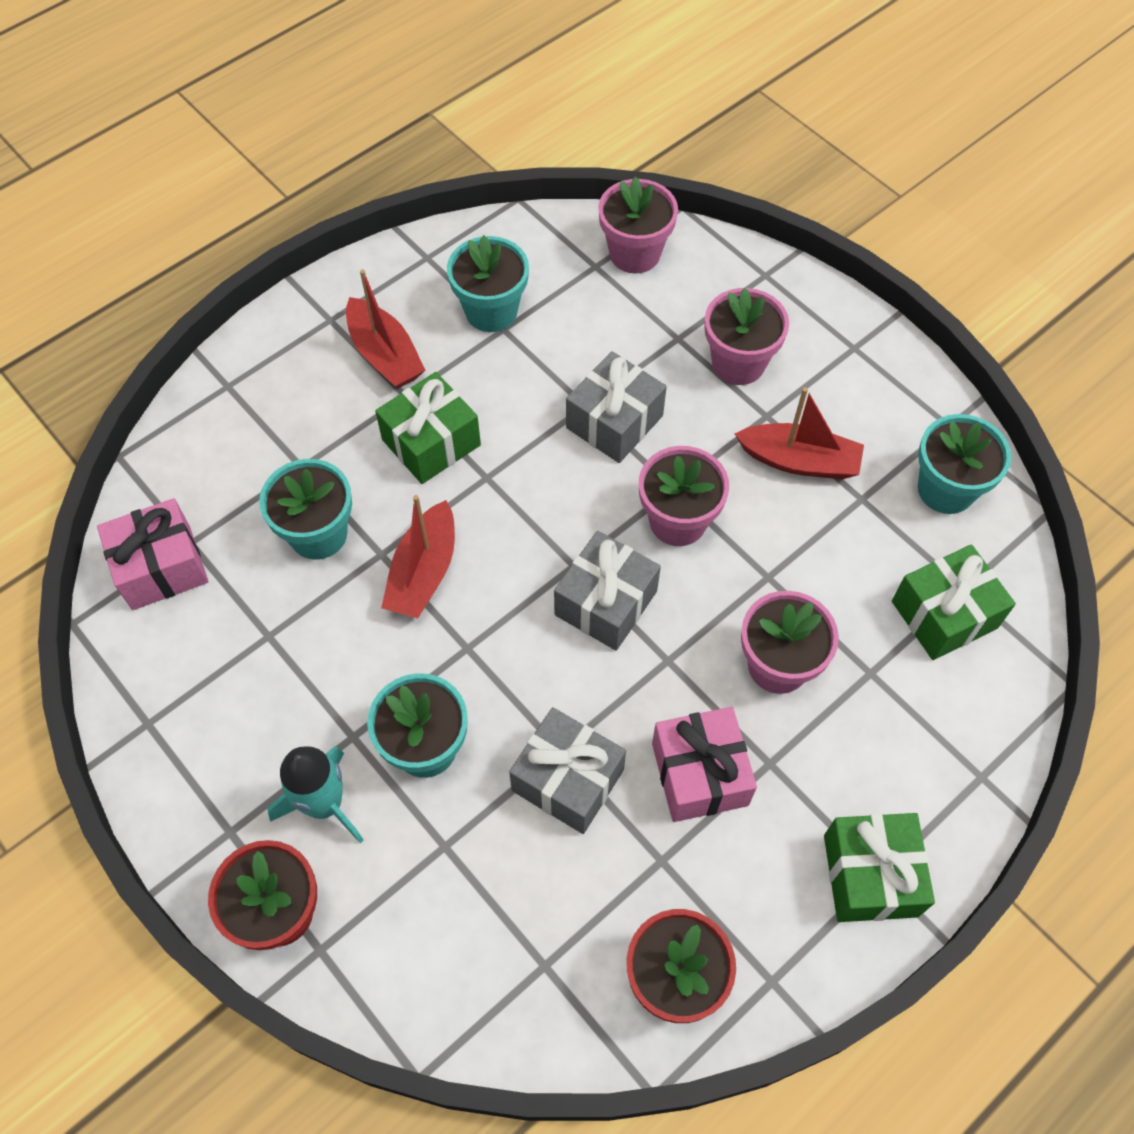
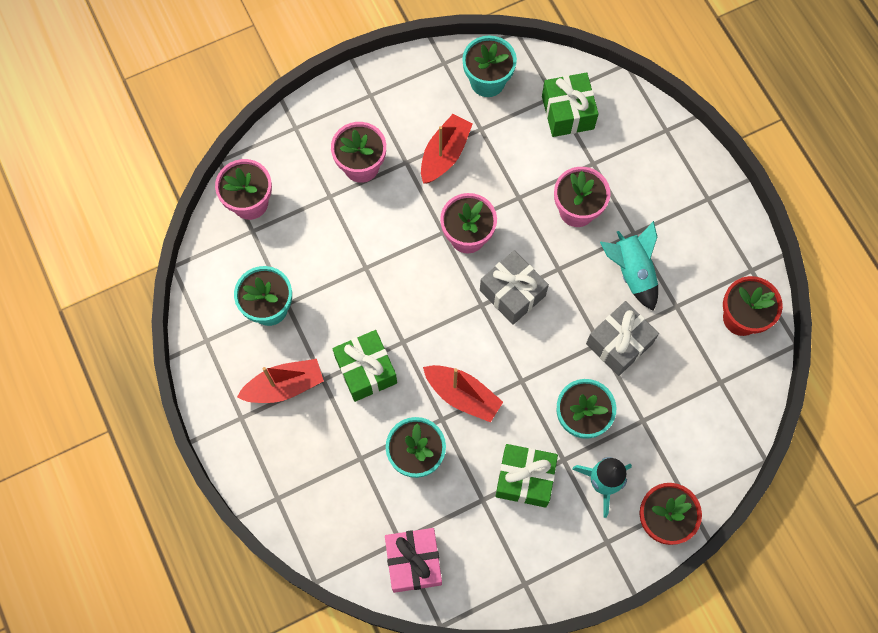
camera: 75 degrees left, 10 degrees up
grey gift [566,351,667,463] -> none
pink gift [652,707,757,822] -> turquoise rocket [600,221,658,311]
green gift [824,813,935,922] -> green gift moved to [495,444,558,508]

